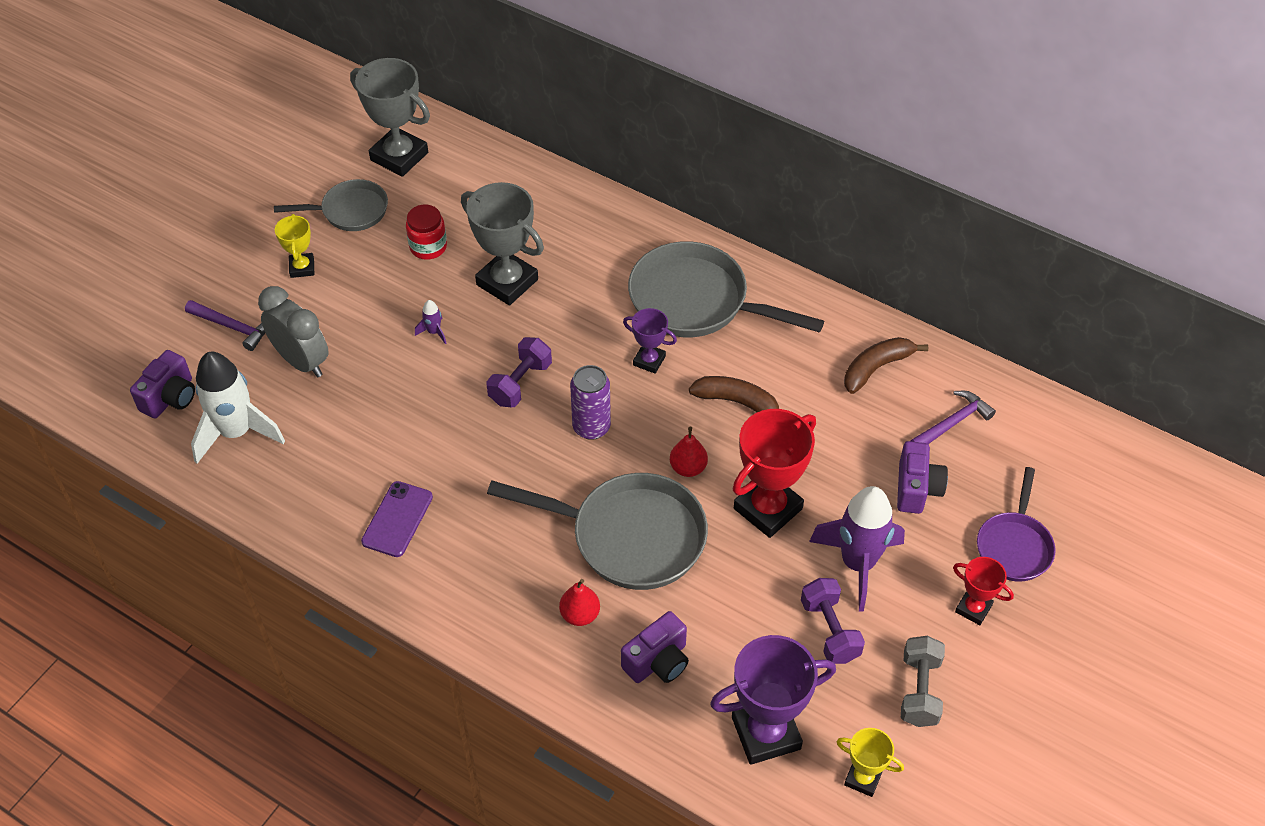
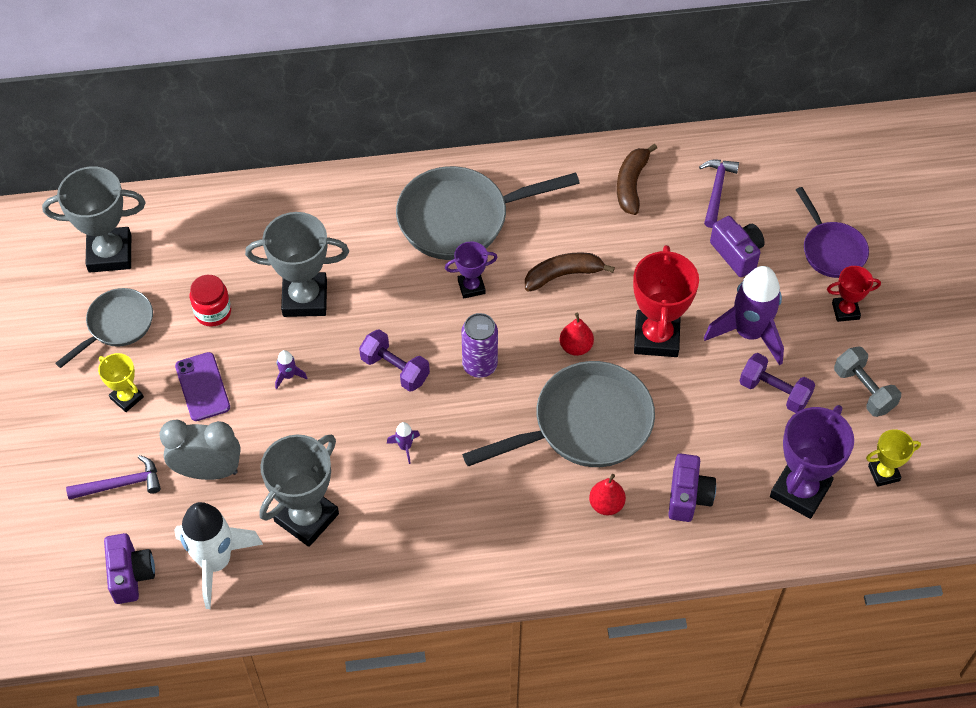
camera: 40 degrees left, 5 degrees up
purple phone [361,481,433,557] -> purple phone moved to [175,352,230,421]
purple dumbbell [486,337,552,407] -> purple dumbbell turned 45 degrees counterclockwise [359,329,430,392]
none -> grey trophy [259,435,339,547]
none -> purple rocket [387,422,420,464]

